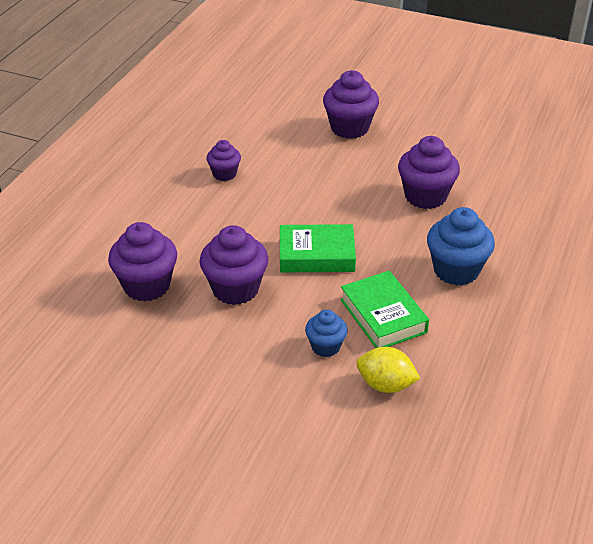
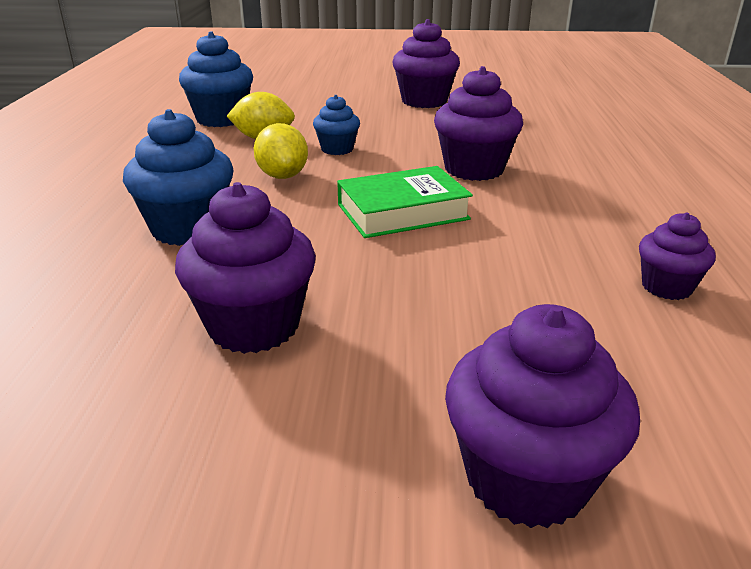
camera: 160 degrees right, 10 degrees down
purple cupcake [108,222,177,302] -> purple cupcake moved to [392,19,460,108]
green book [340,271,429,348] -> yellow lemon [253,123,308,179]
none -> blue cupcake [179,31,253,127]

